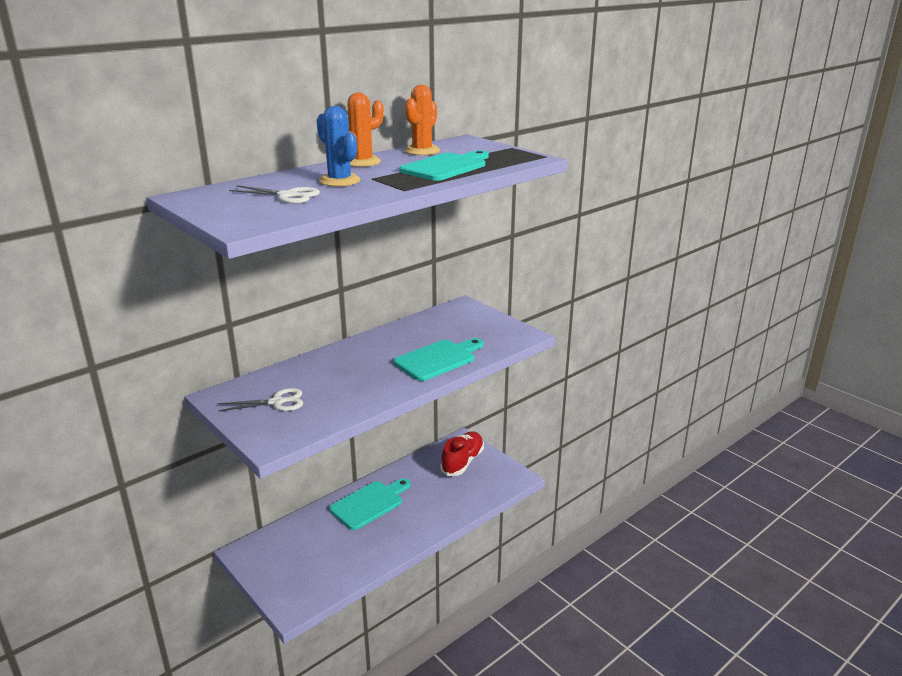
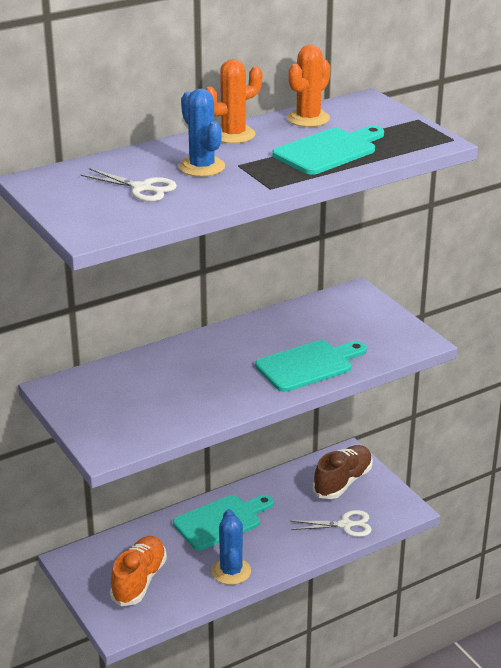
camera: 10 degrees right, 5 degrees up
white scissors [218,388,303,412] -> white scissors moved to [291,510,372,537]
red shoe [440,431,484,476] -> brown shoe [313,445,373,499]
none -> orange shoe [110,536,167,606]
none -> blue cactus [212,509,251,585]

